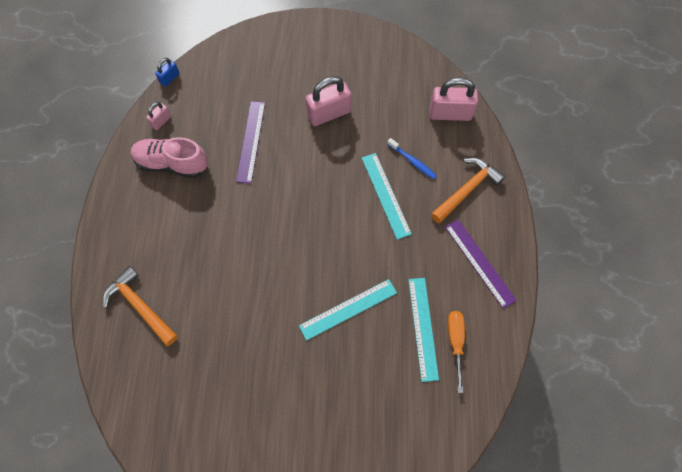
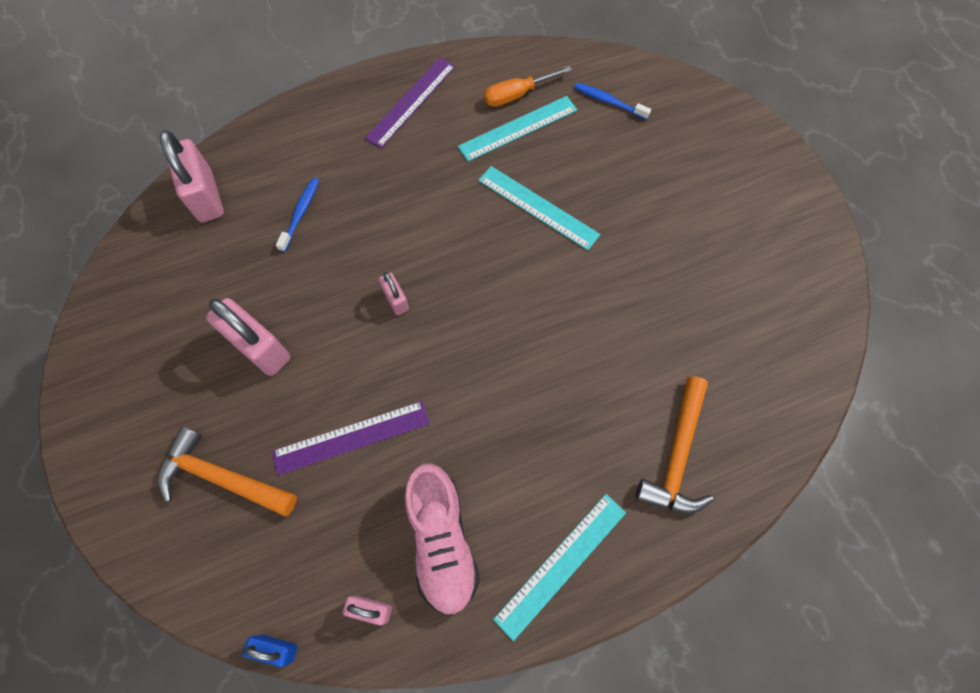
camera: 115 degrees left, 0 degrees up
turquoise ruler [362,153,412,240] -> turquoise ruler moved to [493,494,626,641]
orange hammer [431,158,505,223] -> orange hammer moved to [158,427,297,517]
none -> pink padlock [379,272,409,315]
none -> blue toothbrush [574,83,651,120]

